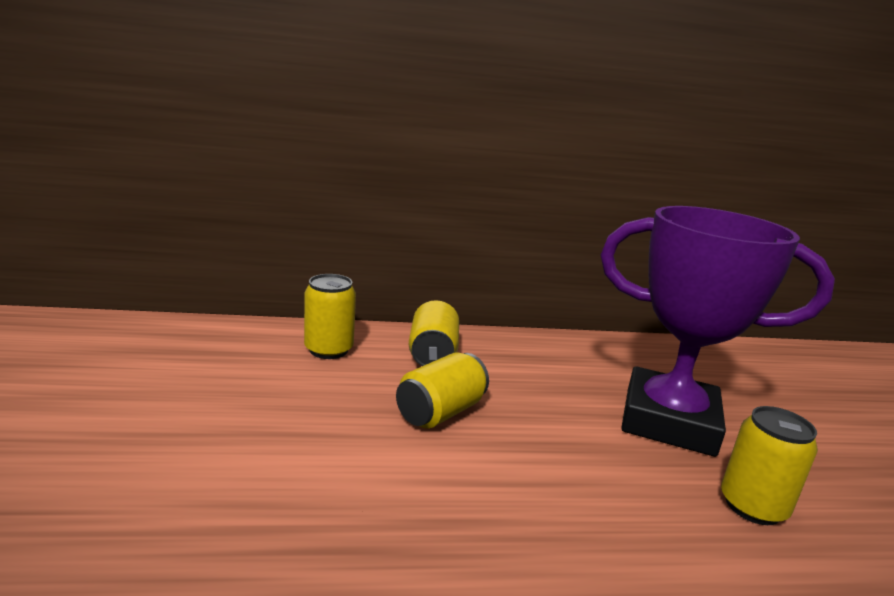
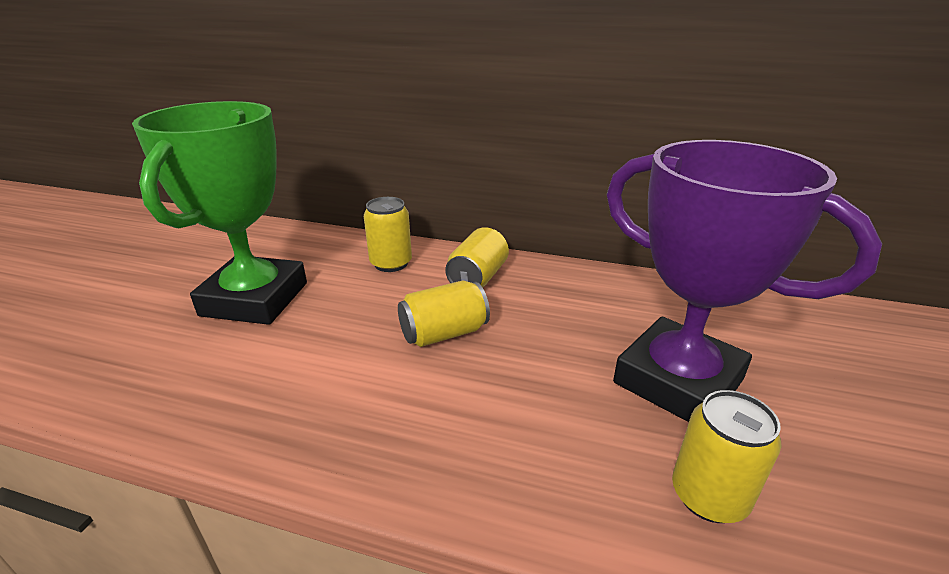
camera: 25 degrees right, 10 degrees up
none -> green trophy [132,101,307,325]

